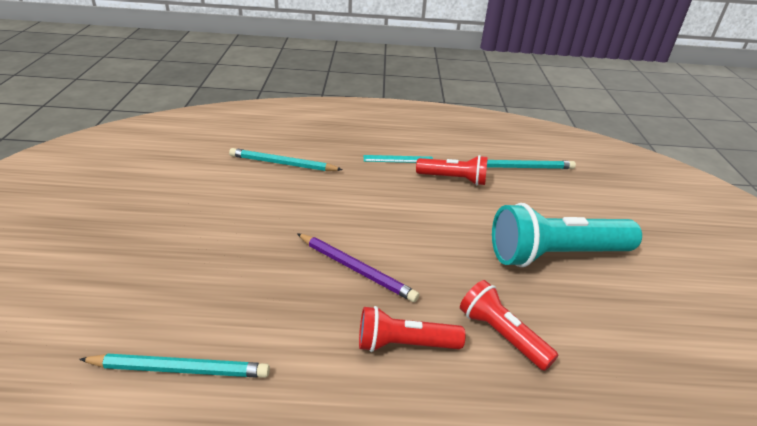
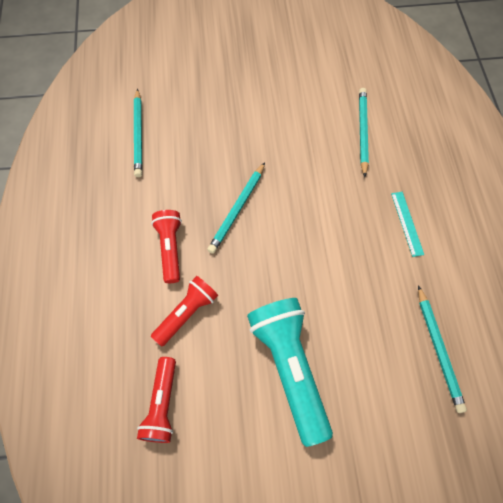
camera: 85 degrees right, 30 degrees up
purple pencil [297,233,419,302] -> turquoise pencil [207,162,265,254]
red flashlight [416,155,488,186] -> red flashlight moved to [137,357,176,443]

